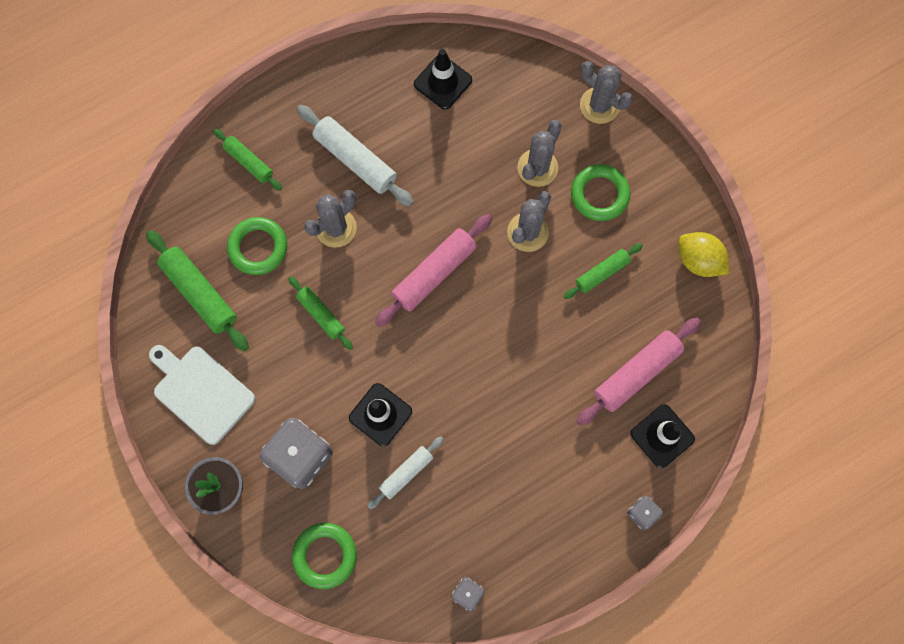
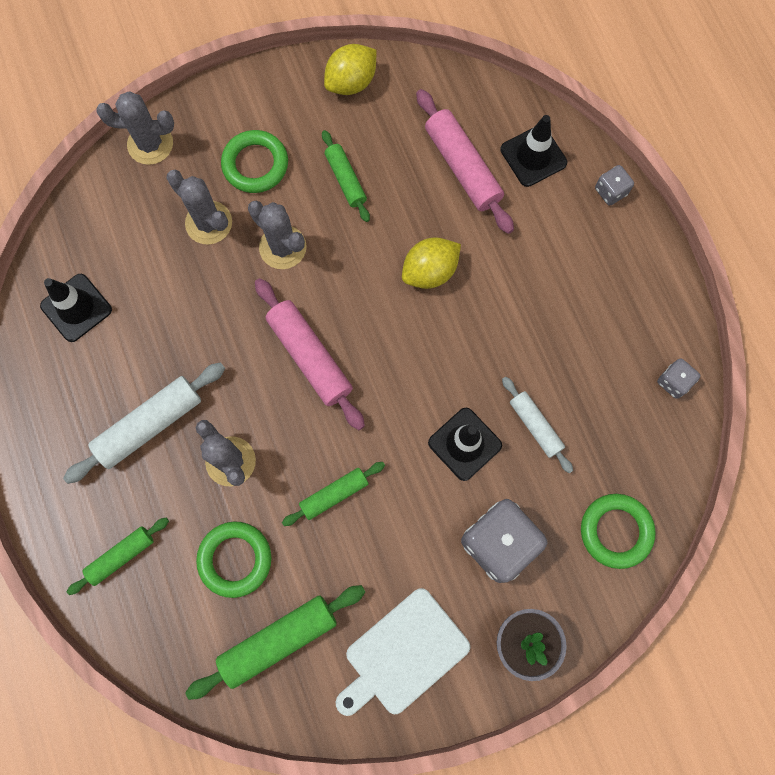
camera: 80 degrees left, 0 degrees up
grey cactus [580,61,633,124] -> grey cactus turned 45 degrees clockwise [96,91,174,165]
none -> yellow lemon [402,237,461,289]

